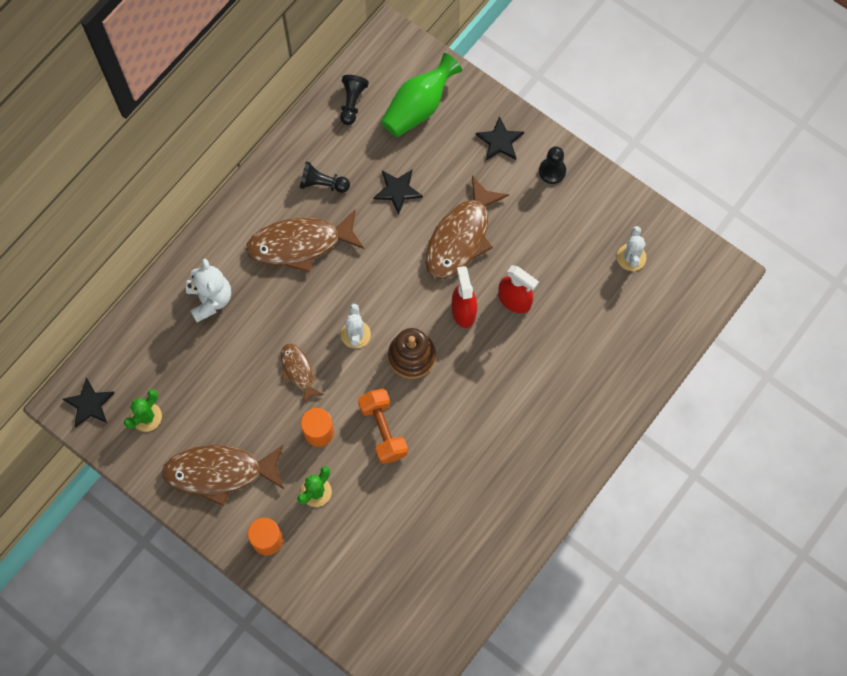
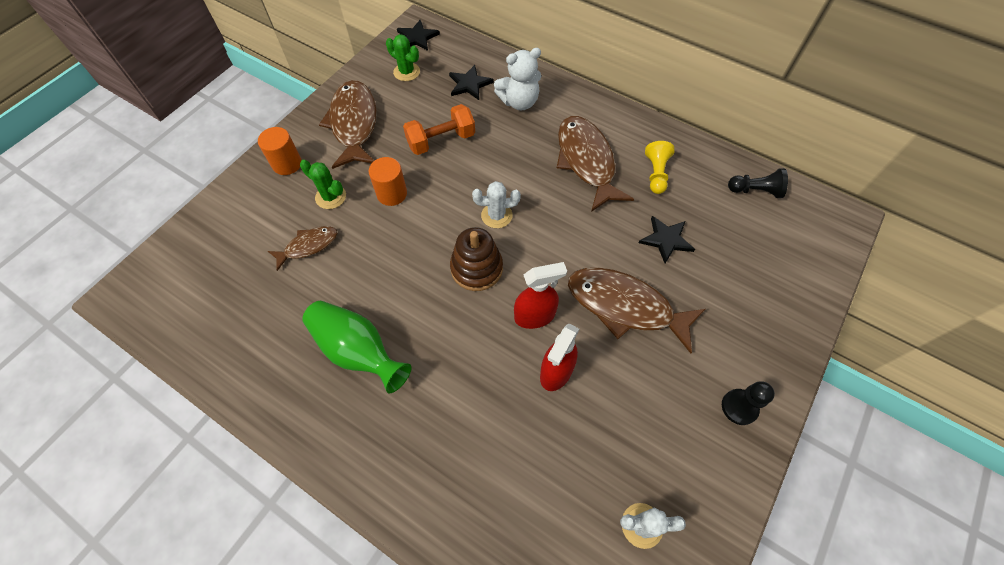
camera: 85 degrees right, 10 degrees down
brown fish [281,343,324,405] -> brown fish moved to [268,226,337,271]
black pawn [300,161,350,193] -> yellow pawn [645,141,675,194]
orange dumbbell [358,389,408,464] -> orange dumbbell moved to [403,104,475,155]
green vase [381,53,462,137] -> green vase moved to [302,301,411,393]
black star [476,116,524,160] -> black star moved to [449,65,494,100]

